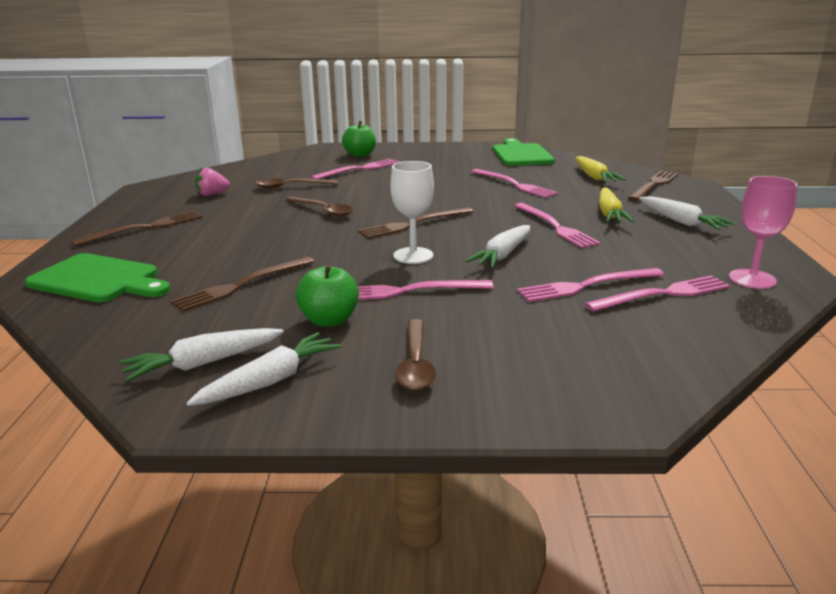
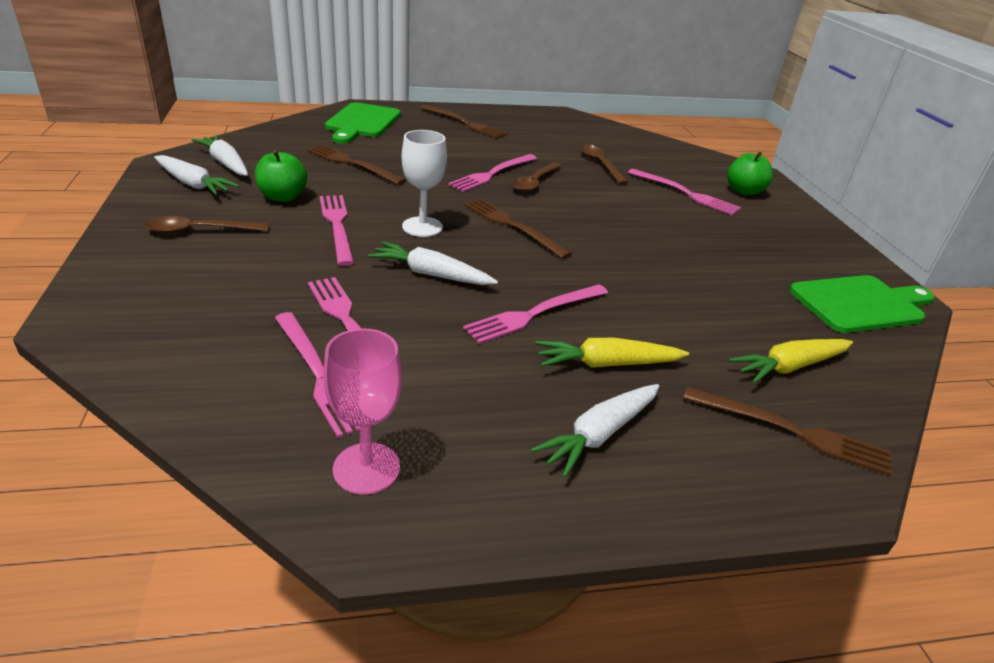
camera: 75 degrees right, 10 degrees up
pink strawberry [195,167,230,196] -> none
pink fork [471,169,558,198] -> pink fork moved to [448,154,537,192]

